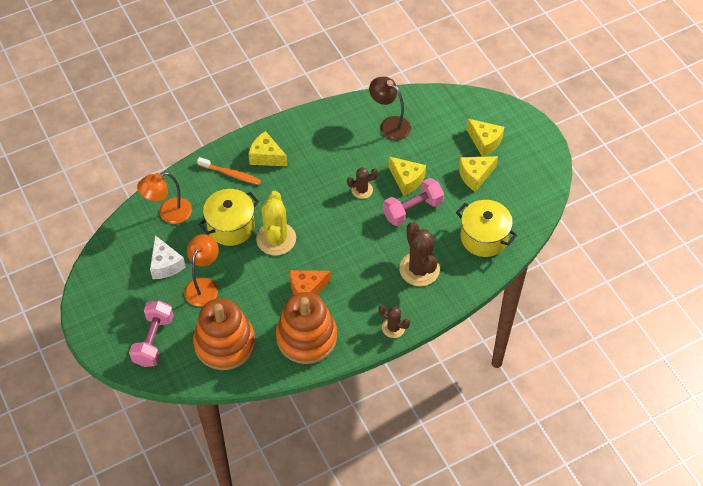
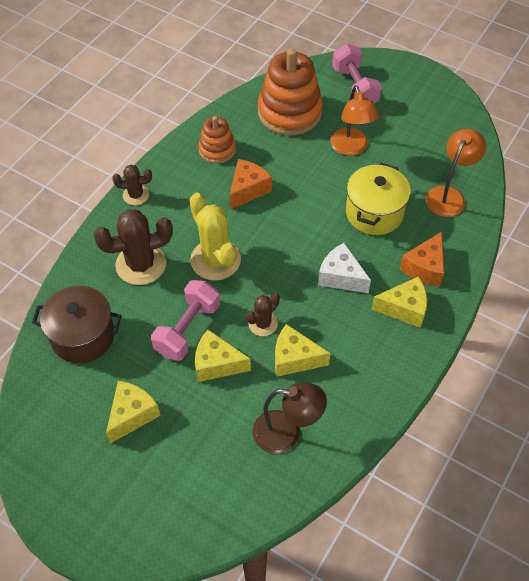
camera: 150 degrees right, 0 degrees up
white cheese [150,235,186,279] -> white cheese moved to [318,243,371,293]
orange toothbrush [197,157,262,185] -> orange cheese [400,232,444,287]
yellow cactus [256,191,296,256] -> yellow cactus moved to [189,193,241,281]
orange stacking toy [276,292,337,364] -> orange stacking toy [198,116,236,164], size x0.56
brown cactus [399,222,440,286] -> brown cactus turned 60 degrees counterclockwise [93,209,173,285]
yellow pot [456,200,517,257] -> brown pot [32,286,122,363]
yellow cheese [466,119,504,157] -> yellow cheese moved to [275,324,330,377]

